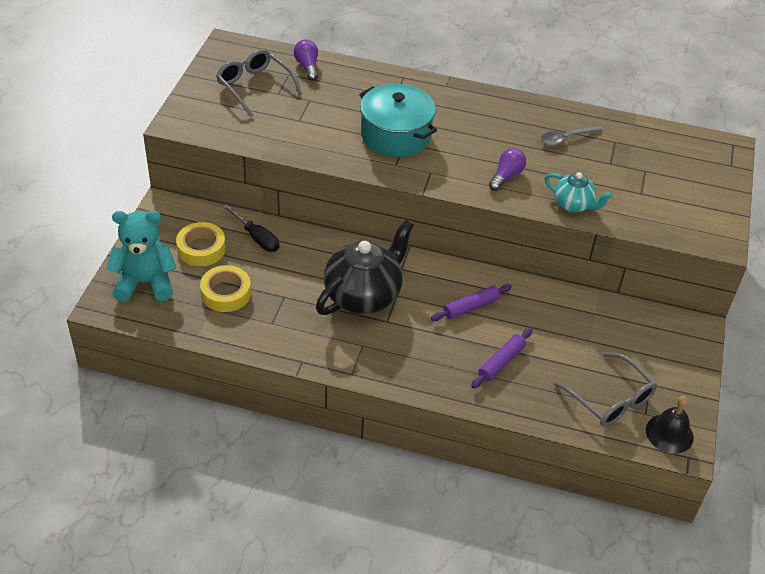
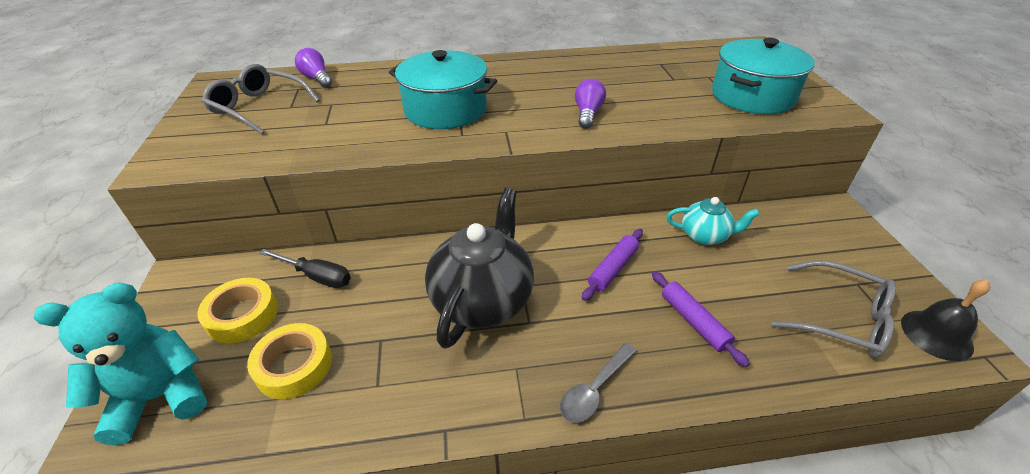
camera: 20 degrees left, 5 degrees down
purple rolling pin [471,328,532,388] -> purple rolling pin turned 45 degrees counterclockwise [652,271,750,367]
grey spoon [541,125,603,146] -> grey spoon moved to [560,343,637,423]
turquoise teapot [545,172,612,212] -> turquoise teapot moved to [667,197,760,245]
none -> turquoise pot [712,38,815,114]

